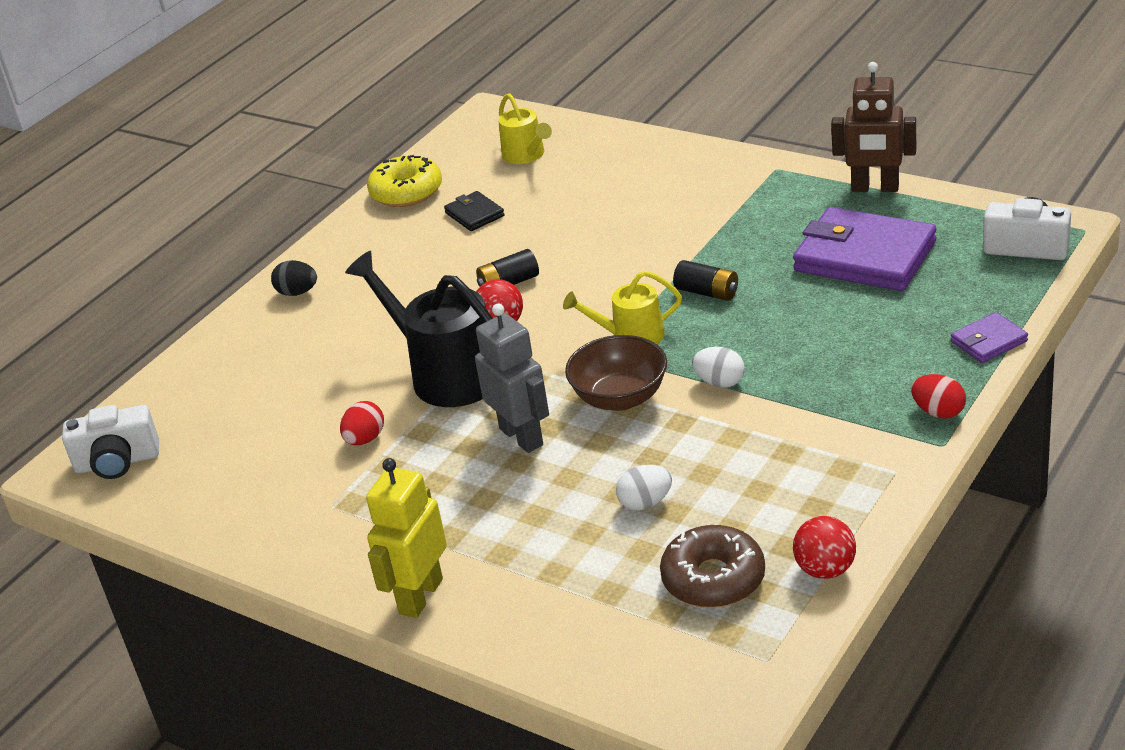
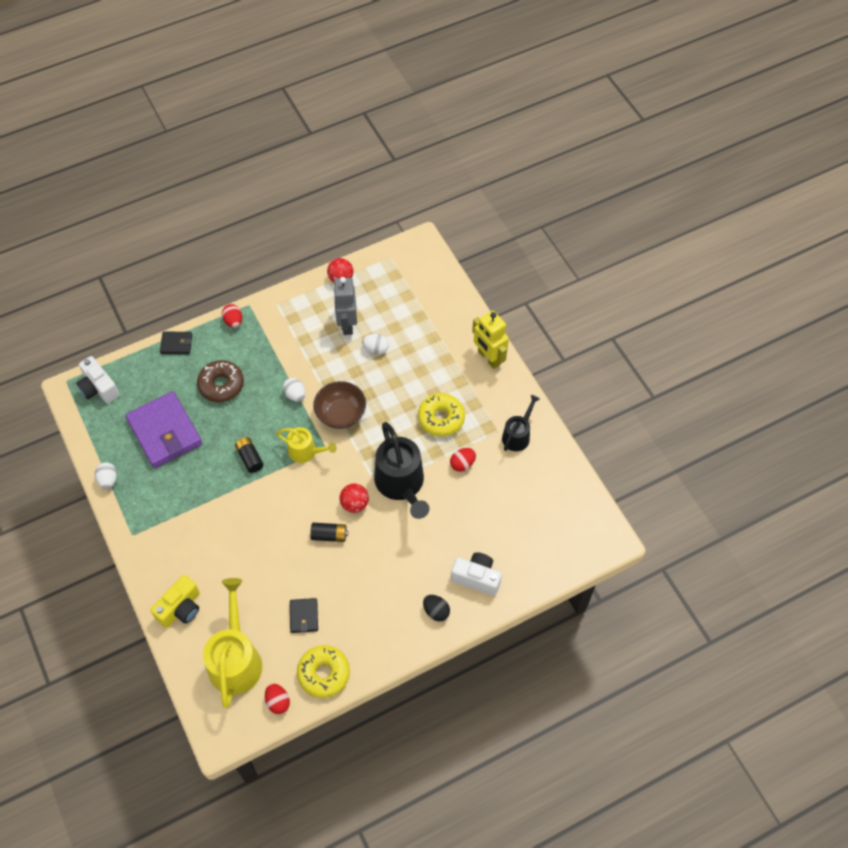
camera: 155 degrees left, 25 degrees up
white camera [62,405,159,479] -> white camera moved to [451,552,502,596]
yellow robot [366,458,447,618] -> yellow robot turned 90 degrees clockwise [472,311,509,369]
grey robot [475,304,549,453] -> grey robot moved to [333,277,357,335]
yellow watering can [498,93,552,164] -> yellow watering can [203,578,262,708], size x1.76
brown donut [660,525,765,608] -> brown donut moved to [197,360,244,402]
brown robot [831,62,916,192] -> white egg [95,462,117,489]
purple wallet [951,312,1028,363] -> black wallet [160,332,192,354]
none -> yellow camera [150,575,200,628]
none -> red egg [265,683,290,714]
none -> yellow donut [418,393,465,437]
none -> black watering can [502,395,540,451]

